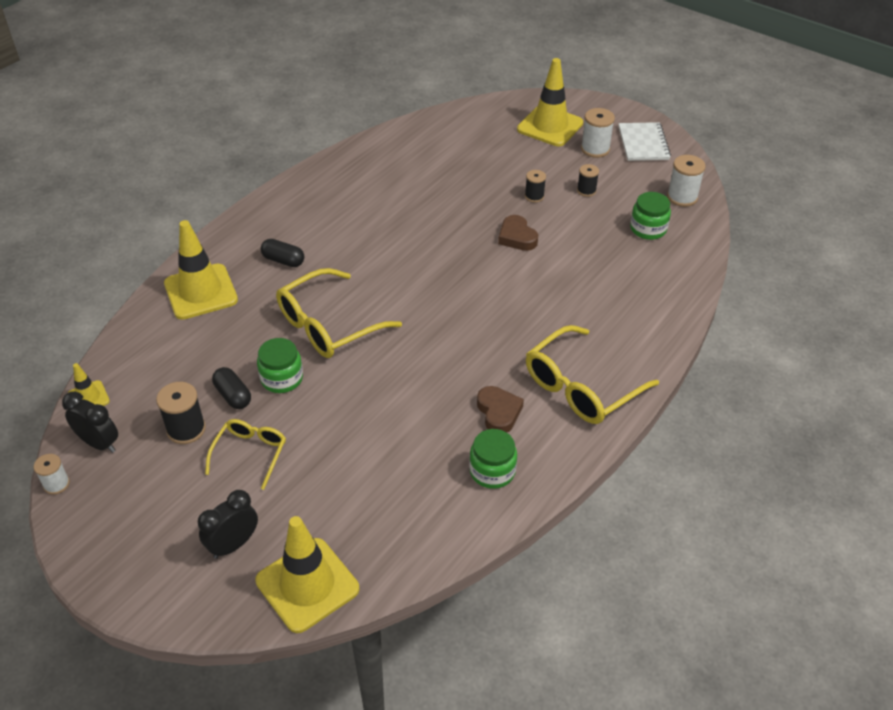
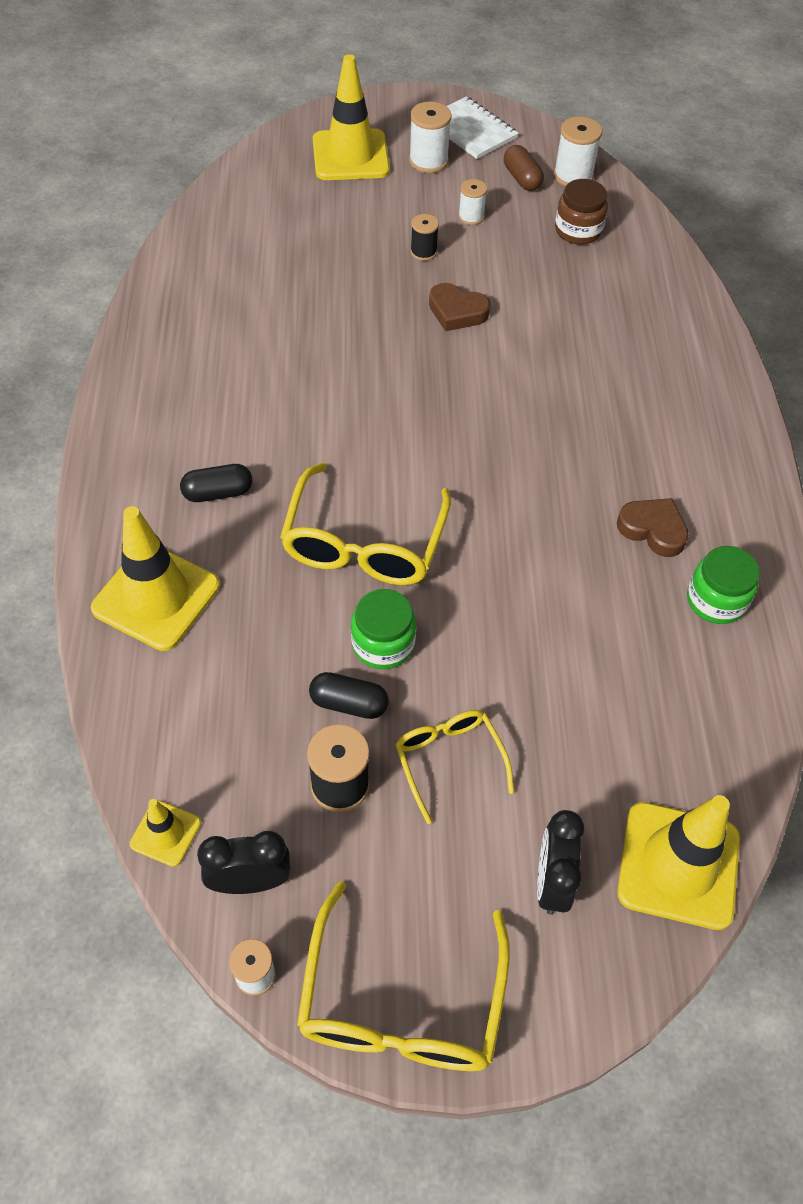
camera: 40 degrees left, 10 degrees up
yellow glasses [526,325,659,424] -> yellow glasses moved to [297,881,510,1071]
black spool [577,164,599,197] -> white spool [458,179,487,225]
green jar [630,192,671,240] -> brown jar [555,179,608,245]
none -> brown capsule [504,145,544,191]

